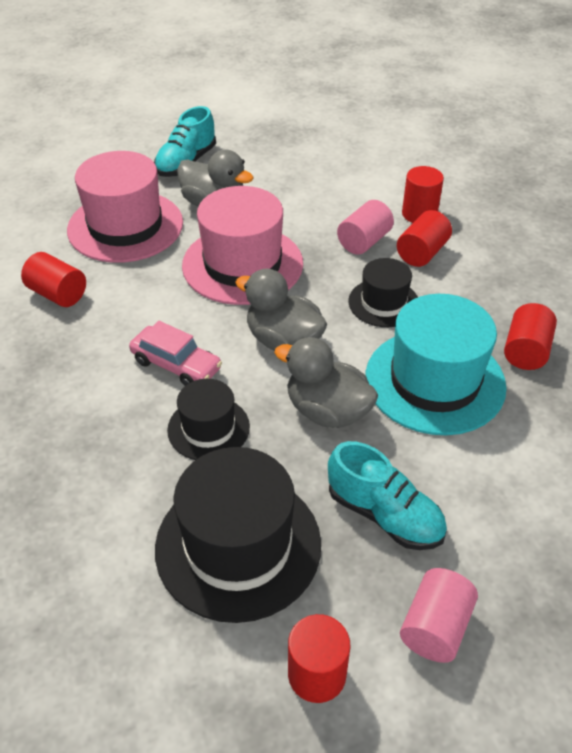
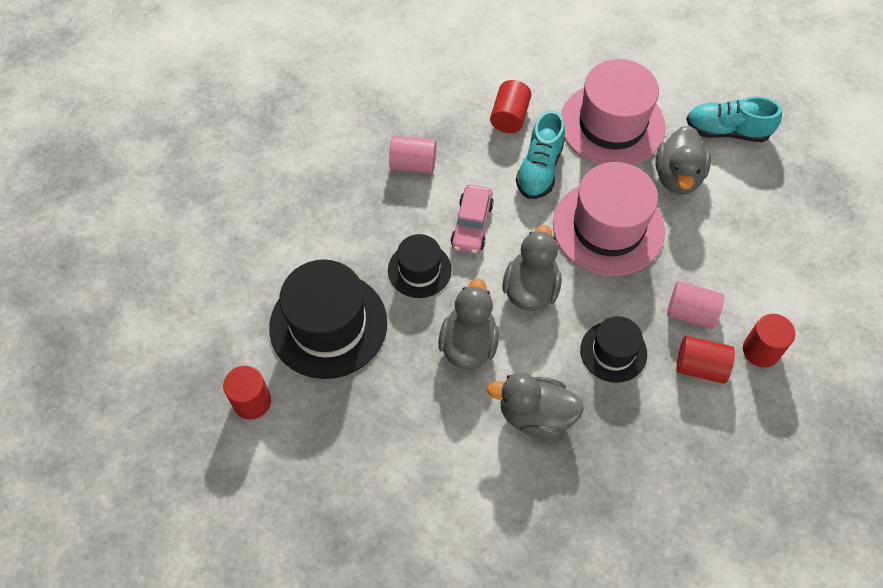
camera: 70 degrees right, 15 degrees up
turquoise shoe [328,441,447,550] -> turquoise shoe moved to [516,110,565,199]
turquoise hat [365,294,507,435] -> grey duck [487,373,584,439]
pink cylinder [400,568,478,663] -> pink cylinder moved to [389,135,436,174]
red cylinder [504,303,557,370] -> none

